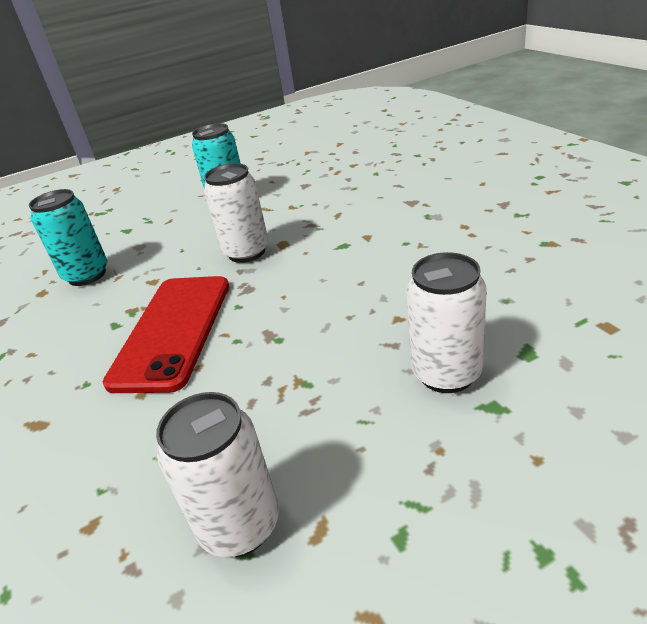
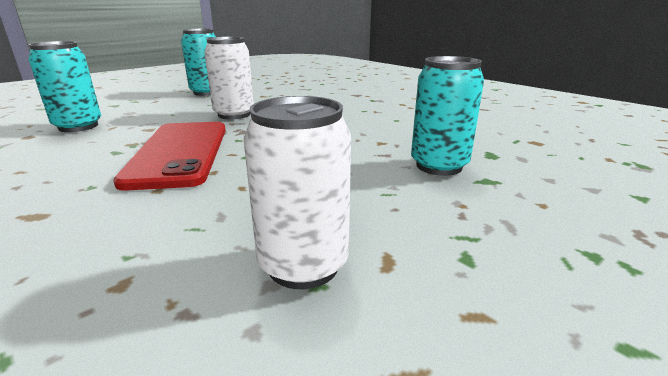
camera: 20 degrees left, 10 degrees down
white can [407,252,487,393] -> turquoise can [411,56,484,176]

